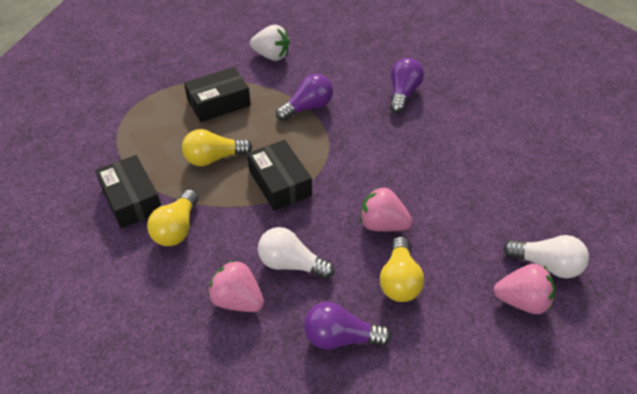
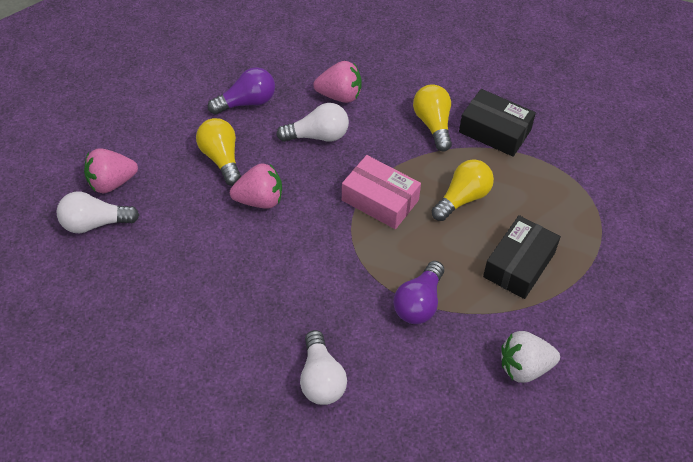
camera: 150 degrees right, 5 degrees up
black box [247,140,312,211] -> pink box [342,155,421,229]
purple light bulb [390,58,424,113] -> white light bulb [300,330,347,405]

